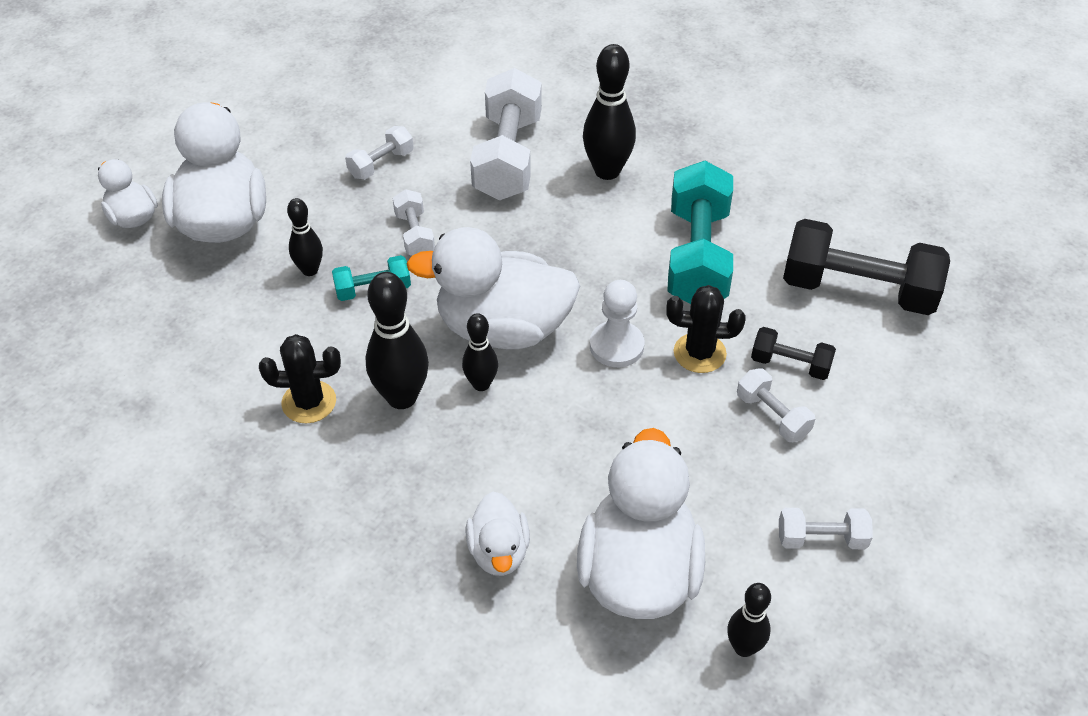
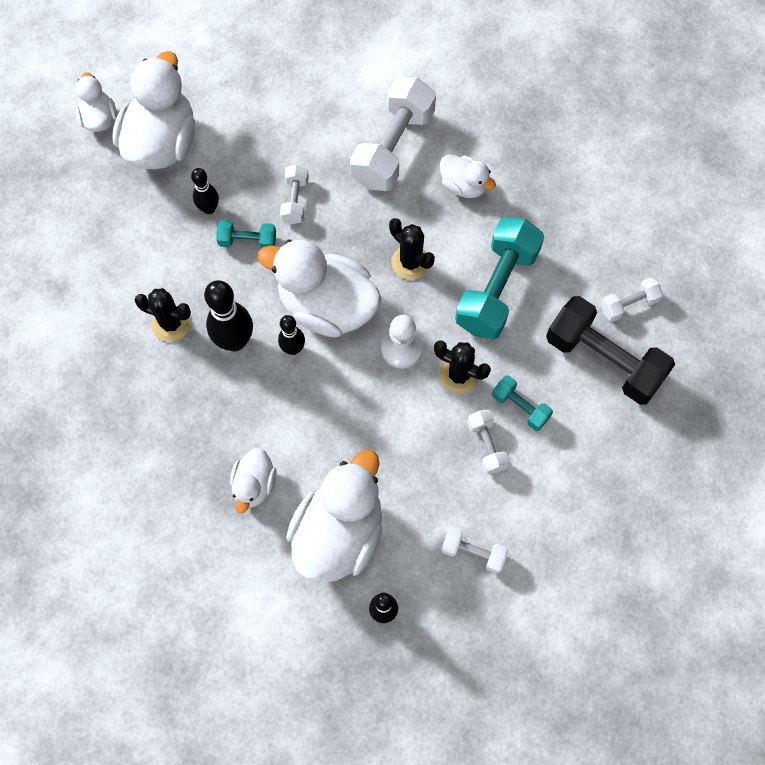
camera: 20 degrees right, 20 degrees up
white dumbbell [345,126,414,179] -> white dumbbell moved to [600,277,663,322]
black bowling pin [583,44,636,180] -> white duck [440,154,496,198]
black dumbbell [751,327,836,380] -> turquoise dumbbell [492,376,553,431]
none -> black cactus [389,218,435,280]

